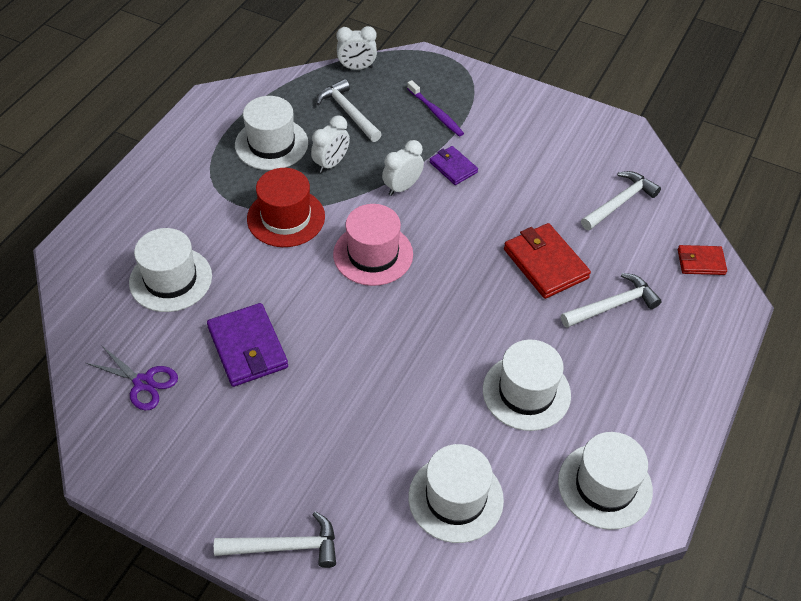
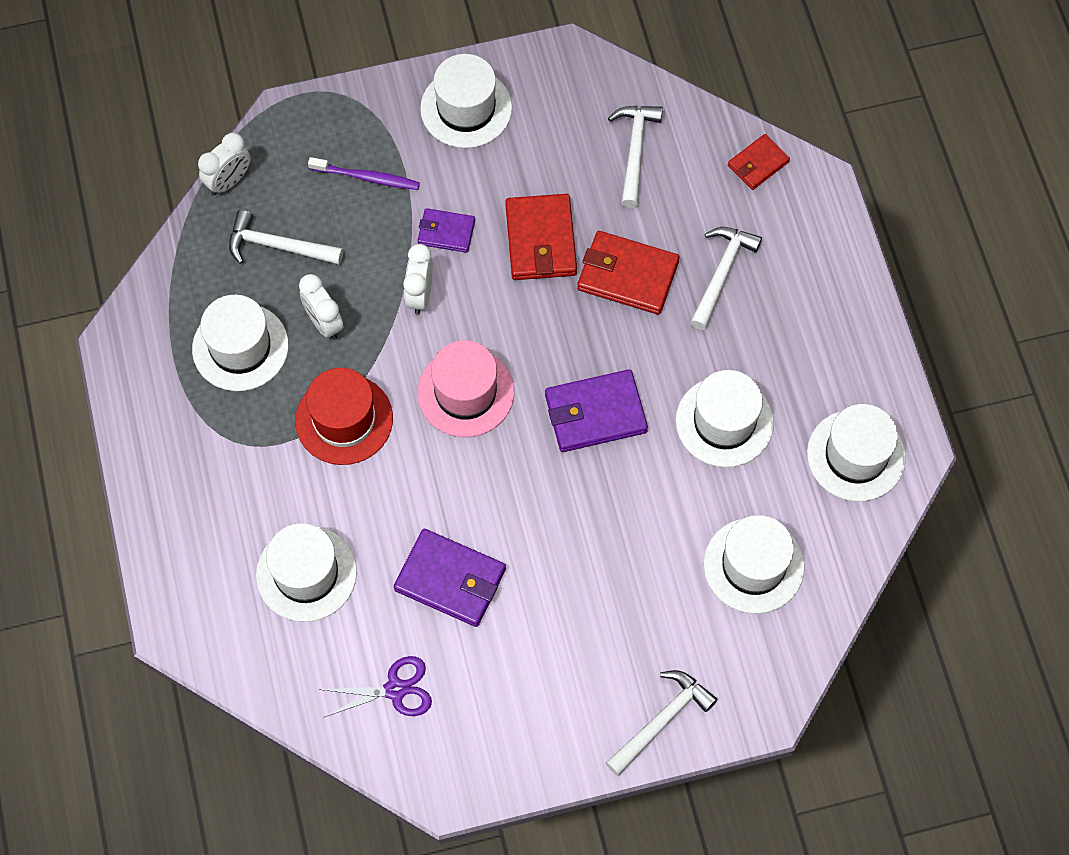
camera: 40 degrees left, 15 degrees up
white clock [311,115,350,173] -> white clock turned 150 degrees clockwise [299,274,343,340]
none -> white hat [420,54,512,148]
none -> red wallet [505,194,577,280]
none -> purple wallet [545,369,648,452]

